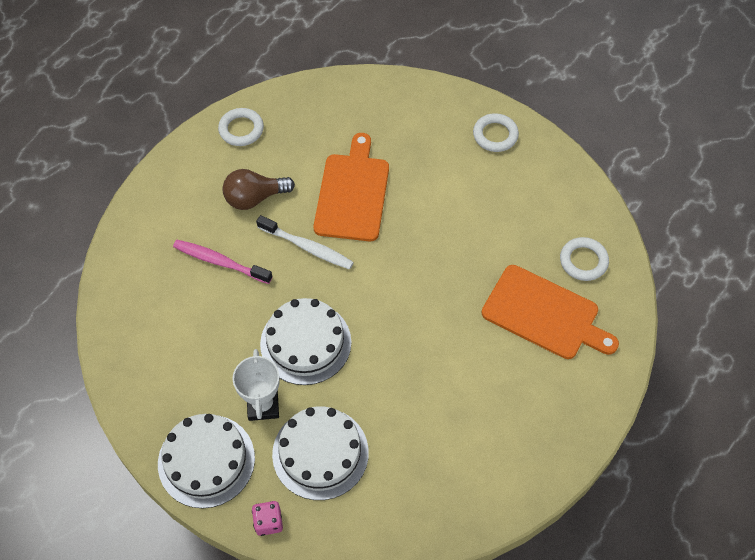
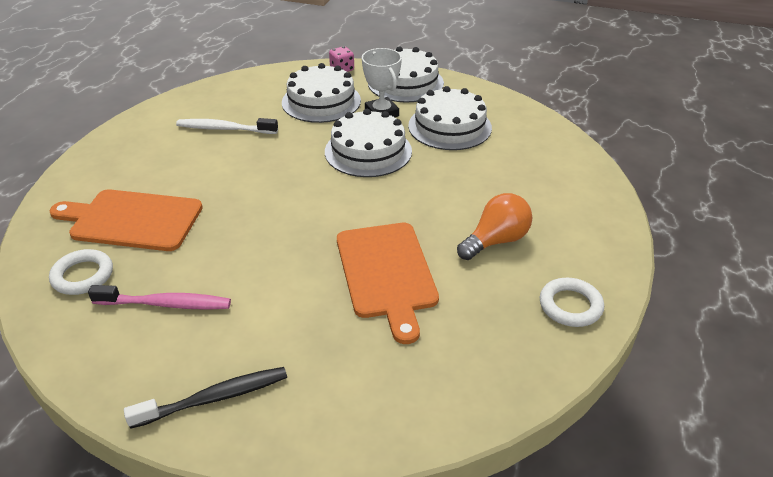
camera: 160 degrees right, 20 degrees down
pink toothbrush [173,240,273,284] -> pink toothbrush moved to [88,285,231,310]
brown light bulb [223,169,295,210] -> orange light bulb [457,193,532,260]
white toothbrush [256,215,354,270] -> white toothbrush moved to [176,118,278,134]
white ring [473,113,519,152] -> black toothbrush [124,367,287,429]
none -> white cake [408,86,492,150]

